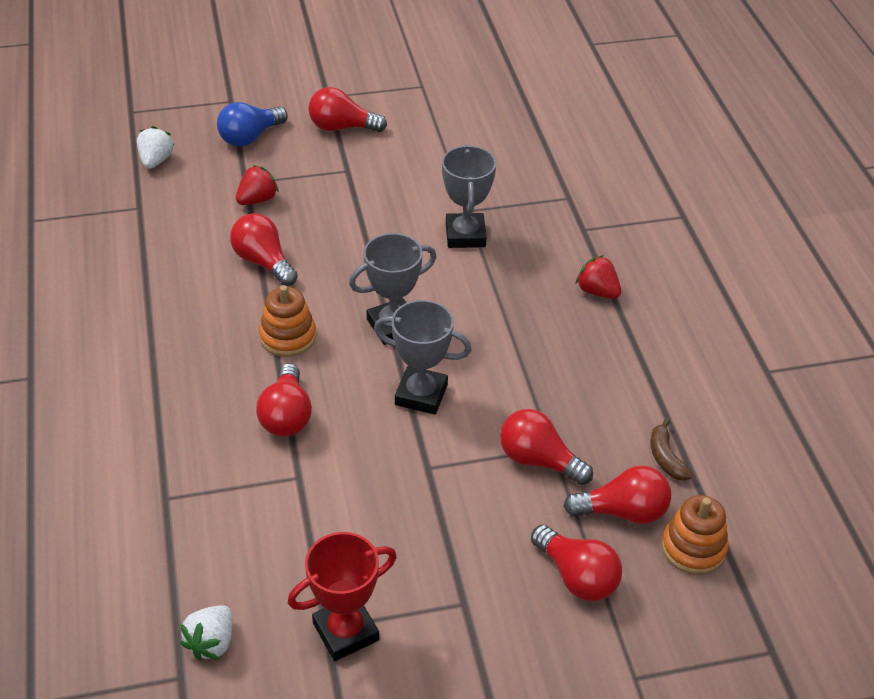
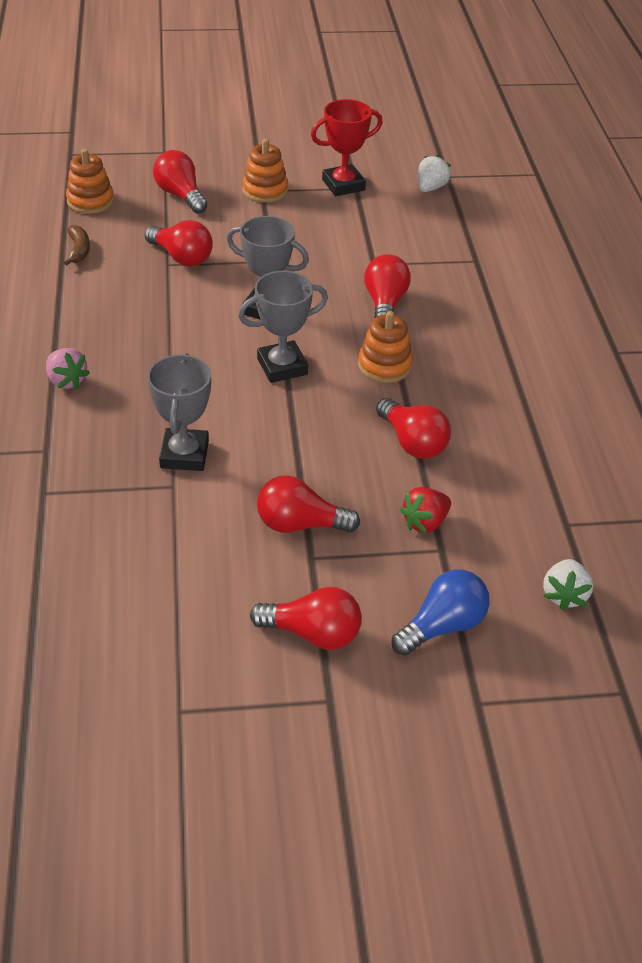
camera: 175 degrees left, 0 degrees up
red light bulb [563,465,671,524] -> red light bulb moved to [257,475,360,533]
red strawberry [575,255,621,299] -> pink strawberry [46,348,90,390]
none -> orange stacking toy [242,139,288,203]

